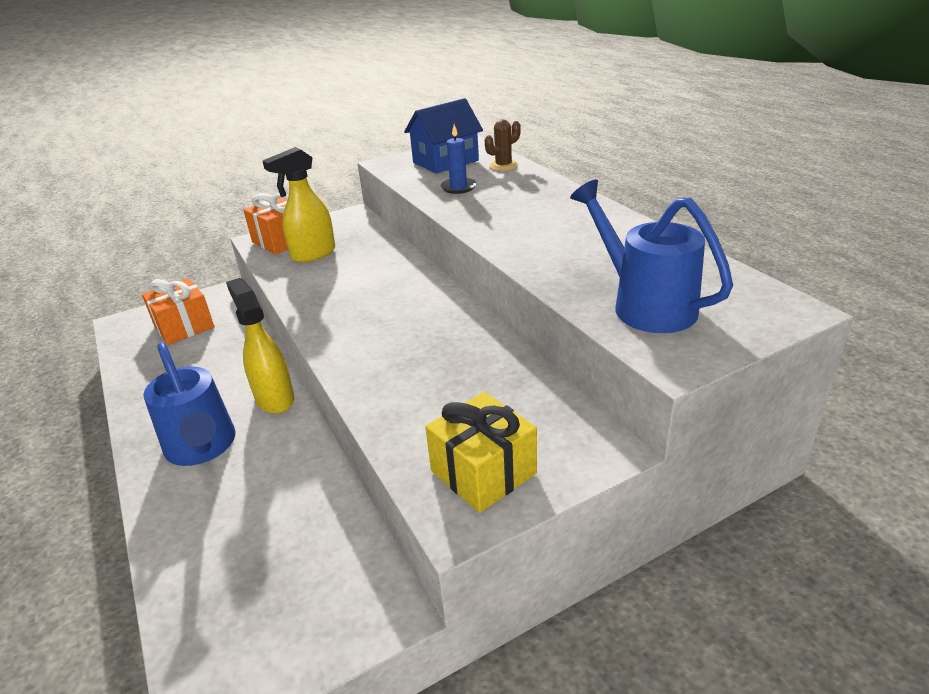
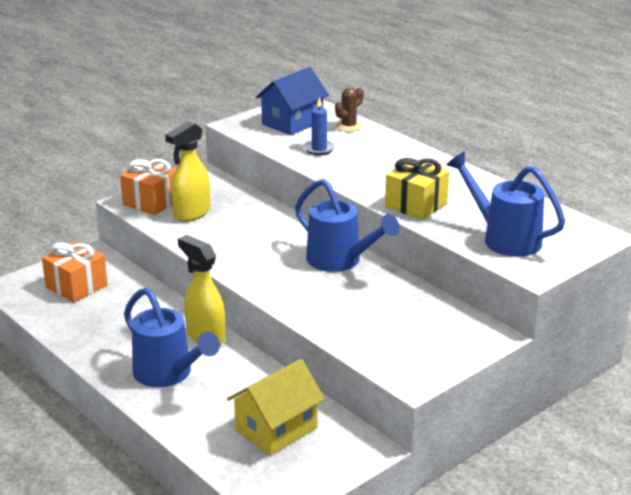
camera: 15 degrees left, 5 degrees down
yellow gift [425,392,537,513] -> yellow gift moved to [385,158,449,220]
none -> yellow house [227,359,325,456]
none -> blue watering can [295,179,400,272]

